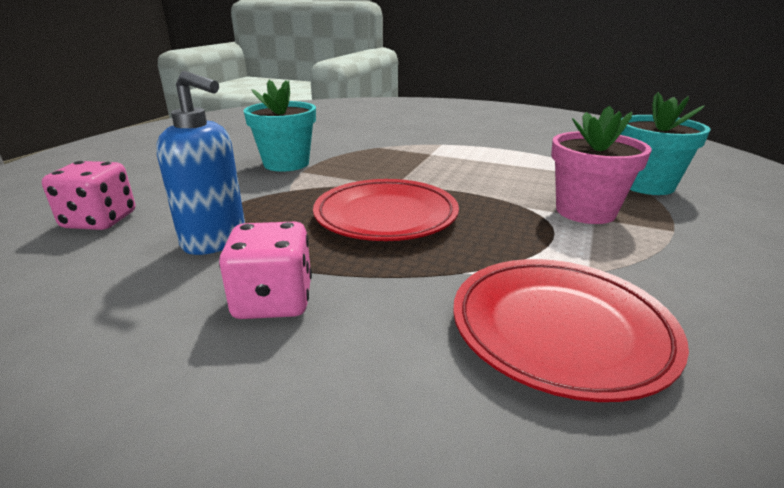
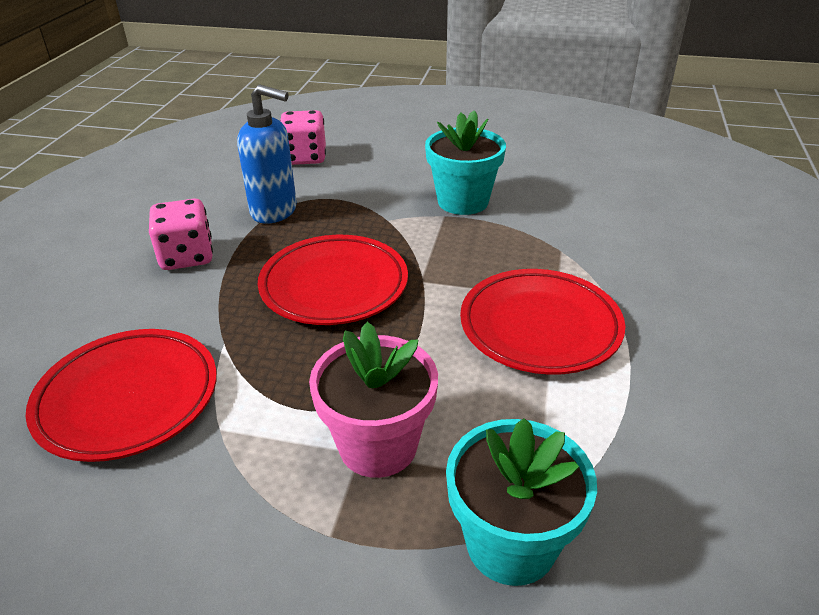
camera: 80 degrees right, 10 degrees up
blue soap dispenser [156,71,245,255] -> blue soap dispenser turned 90 degrees counterclockwise [237,84,297,224]
none -> red plate [460,269,625,375]

